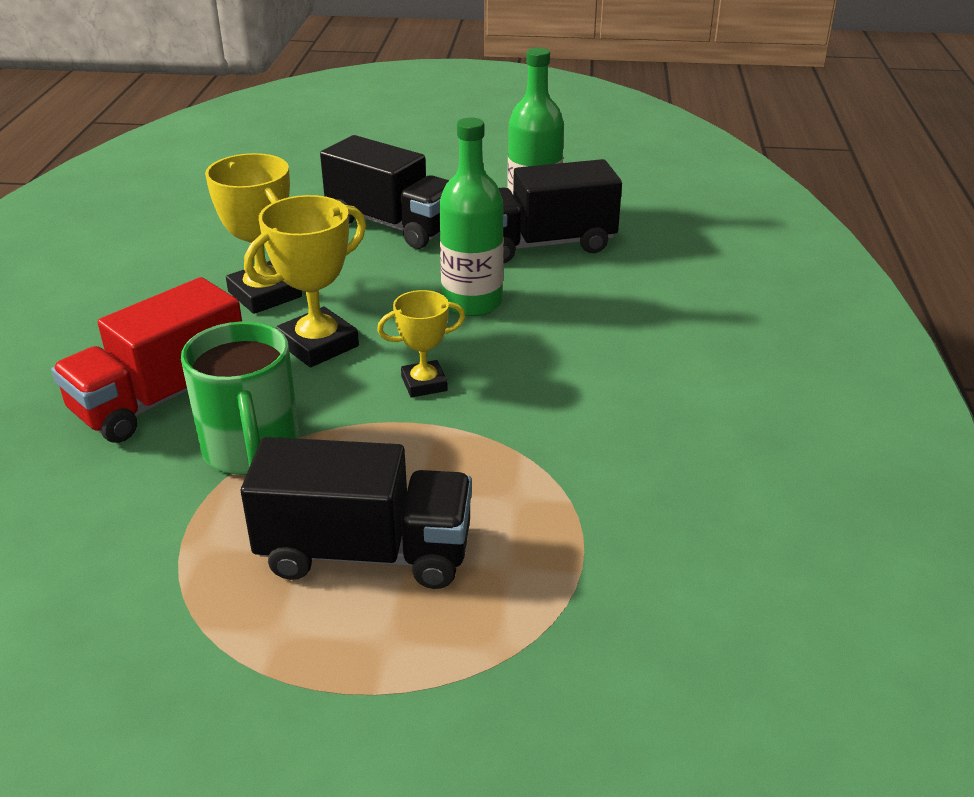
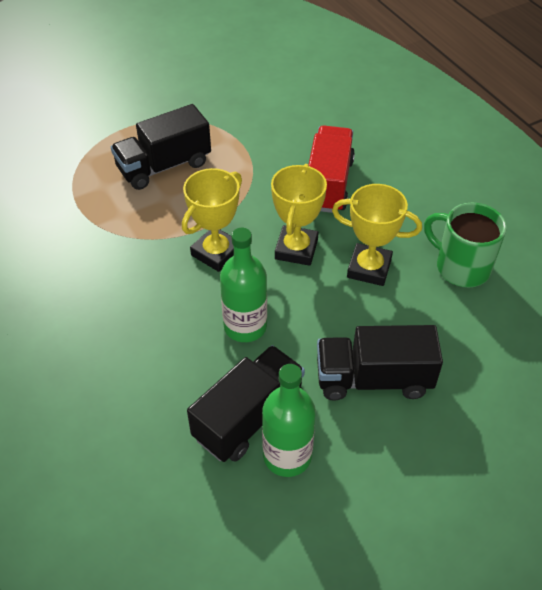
camera: 145 degrees right, 15 degrees up
green mug [181,321,300,475] -> green mug moved to [424,203,507,287]
yellow trophy [377,290,465,397] -> yellow trophy [182,168,242,272], size x1.63

